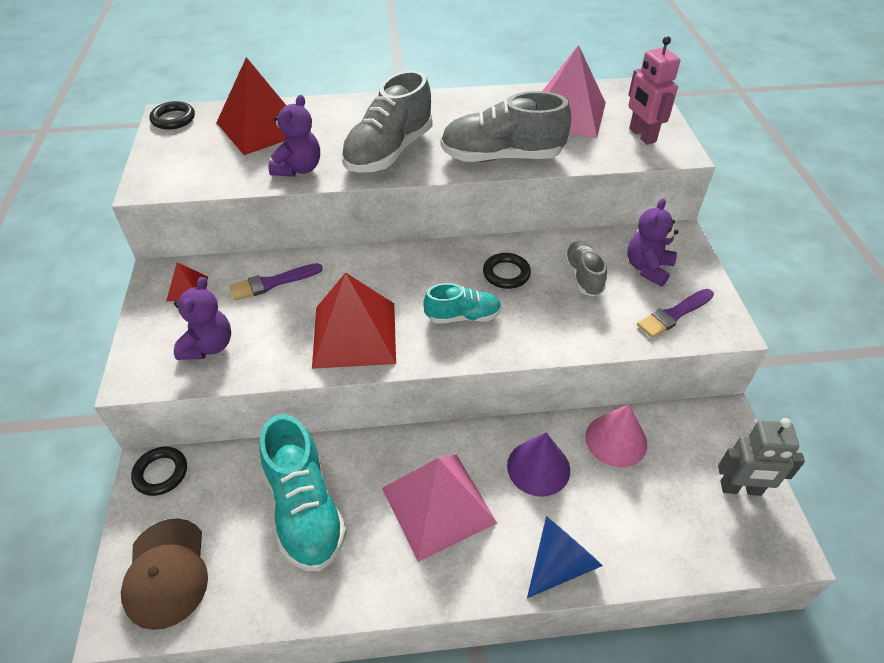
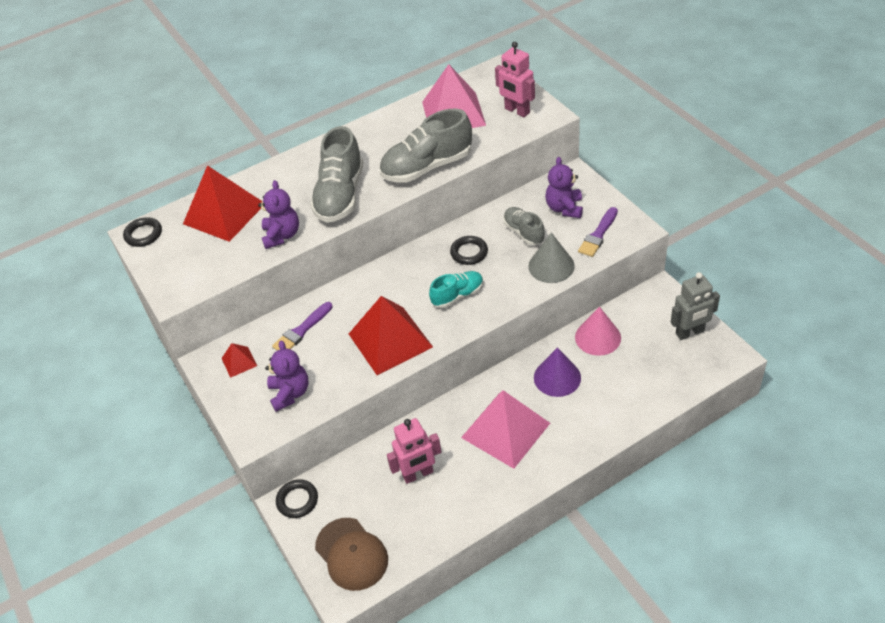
camera: 20 degrees left, 0 degrees up
turquoise shoe [260,414,347,571] -> pink robot [387,418,441,484]
blue cone [527,516,603,598] -> none
none -> grey cone [528,233,575,283]

